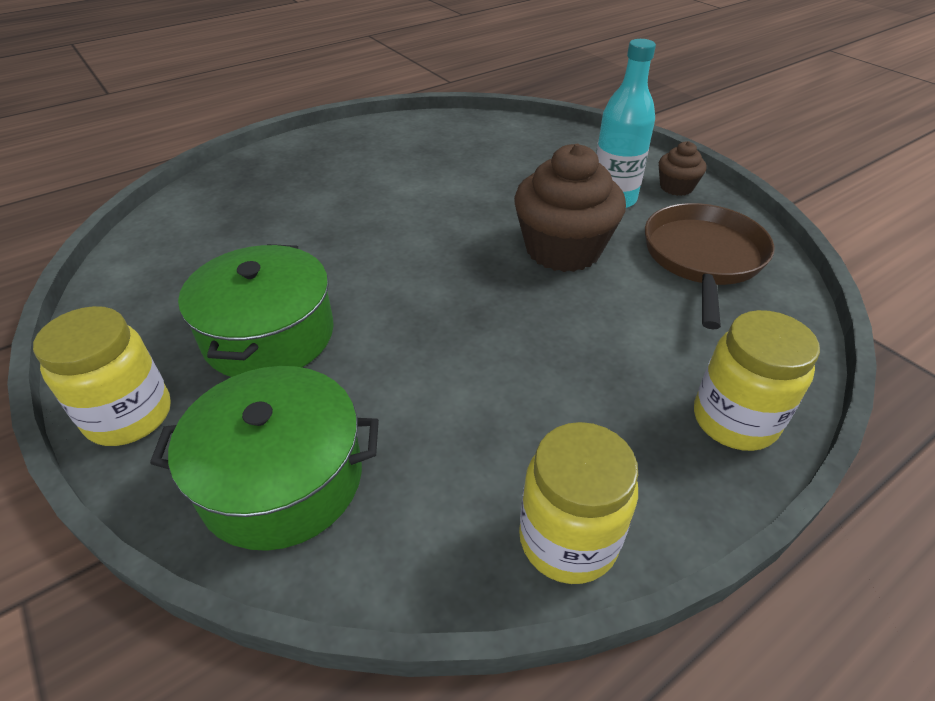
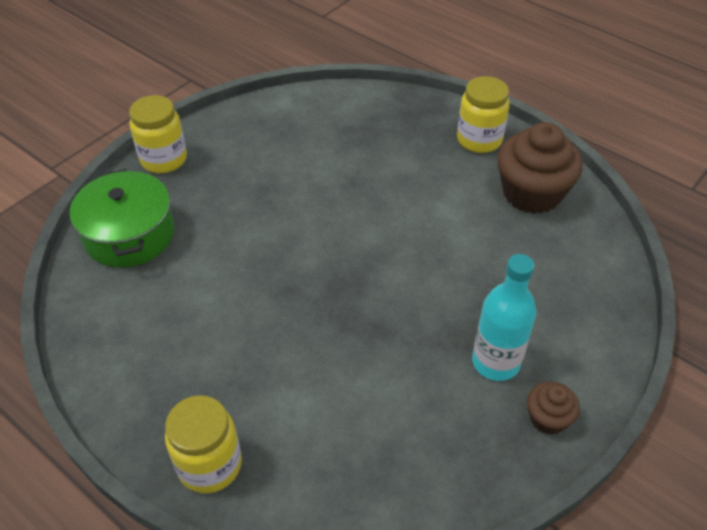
camera: 75 degrees right, 5 degrees up
green pot [178,244,334,377] -> none
brown cupcake [514,144,626,272] -> brown cupcake moved to [497,122,583,214]
yellow jar [519,422,638,584] -> yellow jar moved to [457,76,510,153]
brown pan [645,203,774,329] -> none

